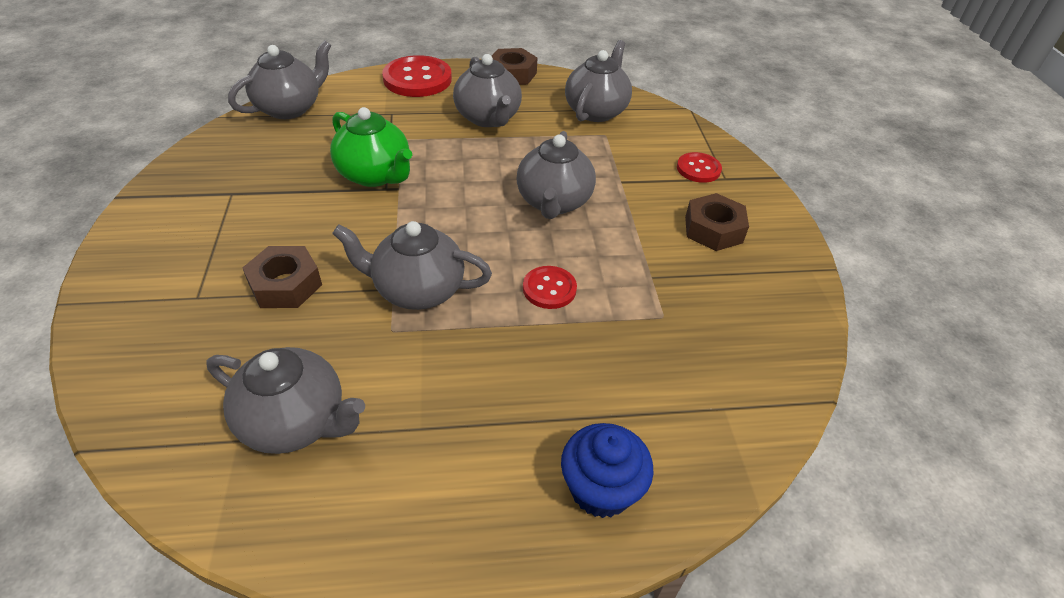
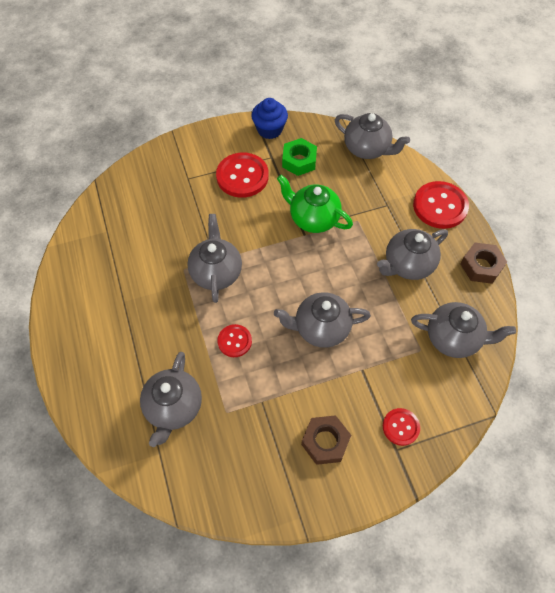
camera: 80 degrees right, 15 degrees up
grey teapot [206,347,365,454] -> grey teapot moved to [140,352,202,447]
brown nut [242,246,322,308] -> none
green teapot [330,107,412,187] -> green teapot turned 90 degrees clockwise [277,175,353,233]
blue cupcake [561,423,653,518] -> blue cupcake moved to [251,98,288,139]
none -> red button [216,153,269,198]
none -> green nut [282,138,317,176]

